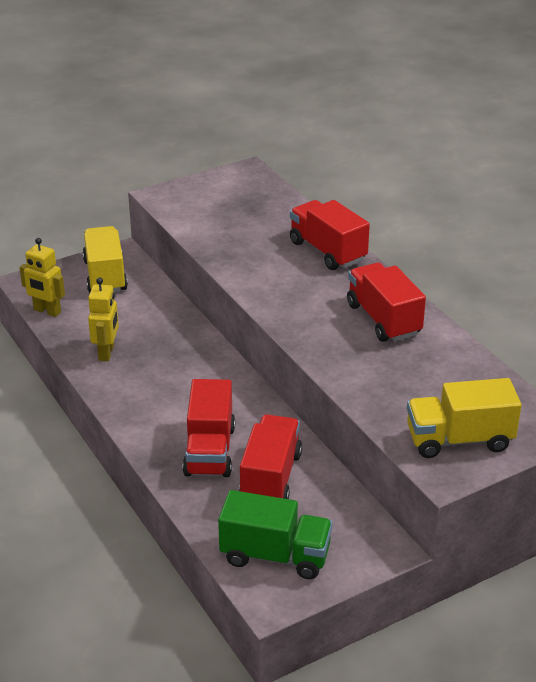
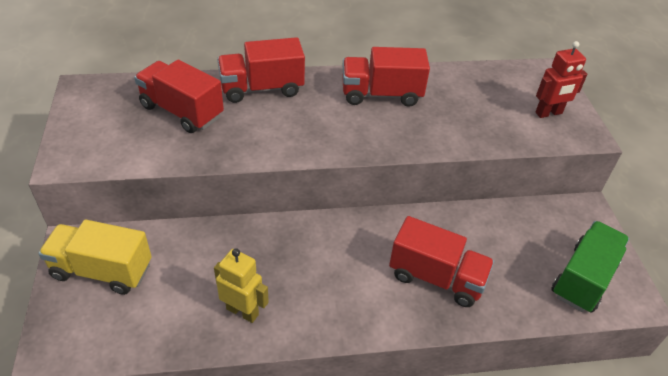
camera: 70 degrees left, 10 degrees up
yellow robot [19,238,65,317] -> none
red truck [239,414,302,499] -> red truck moved to [134,60,224,133]
yellow truck [407,378,521,458] -> red robot [536,41,587,118]

